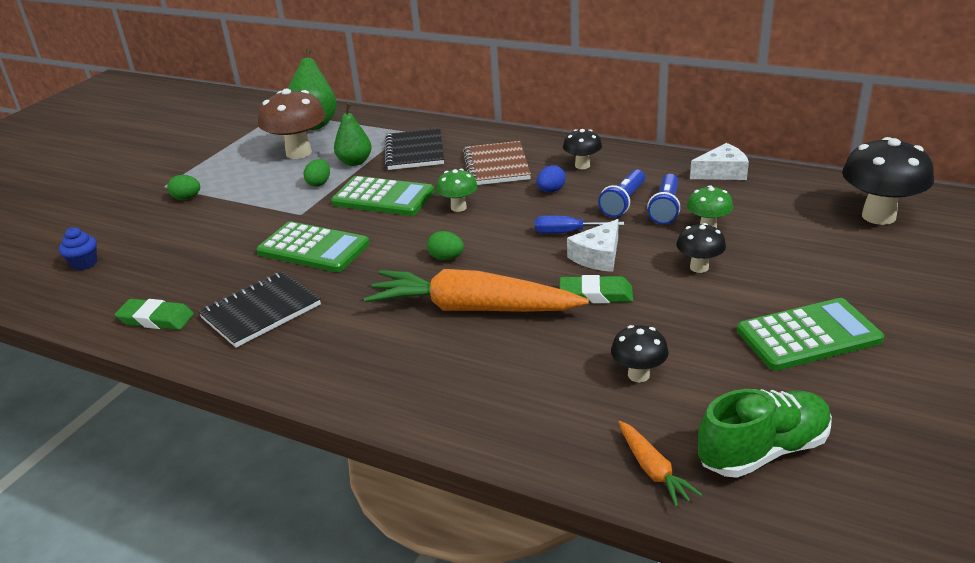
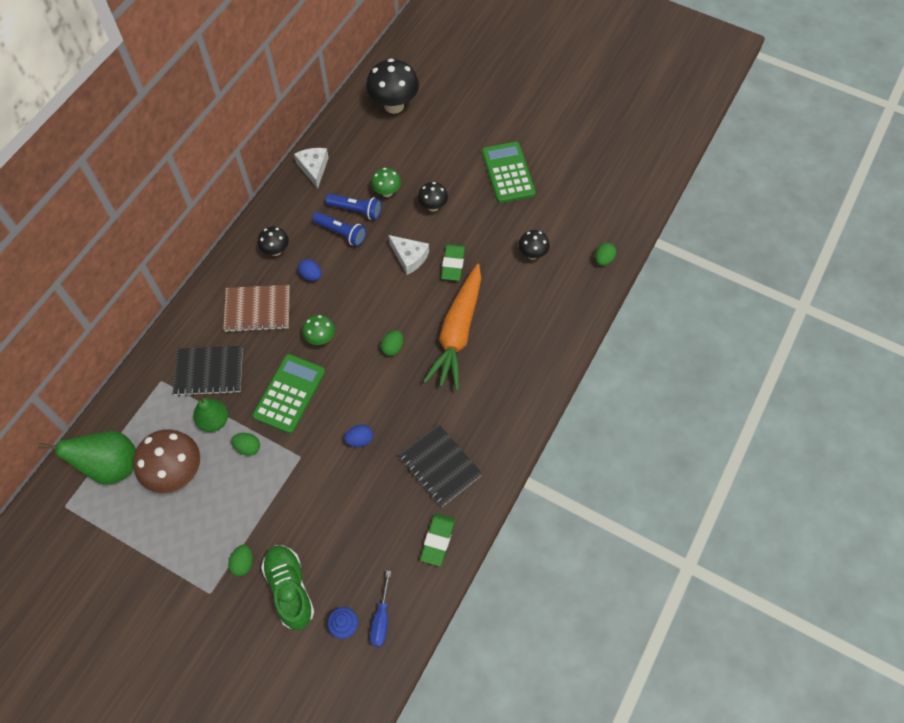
camera: 90 degrees left, 30 degrees up
green calculator [256,221,370,272] -> blue egg [344,425,373,447]
blue screwdriver [535,216,624,234] -> blue screwdriver moved to [370,570,391,647]
orange carrot [618,421,702,507] -> green egg [595,243,616,266]
green shoe [698,389,832,478] -> green shoe moved to [261,545,314,630]

